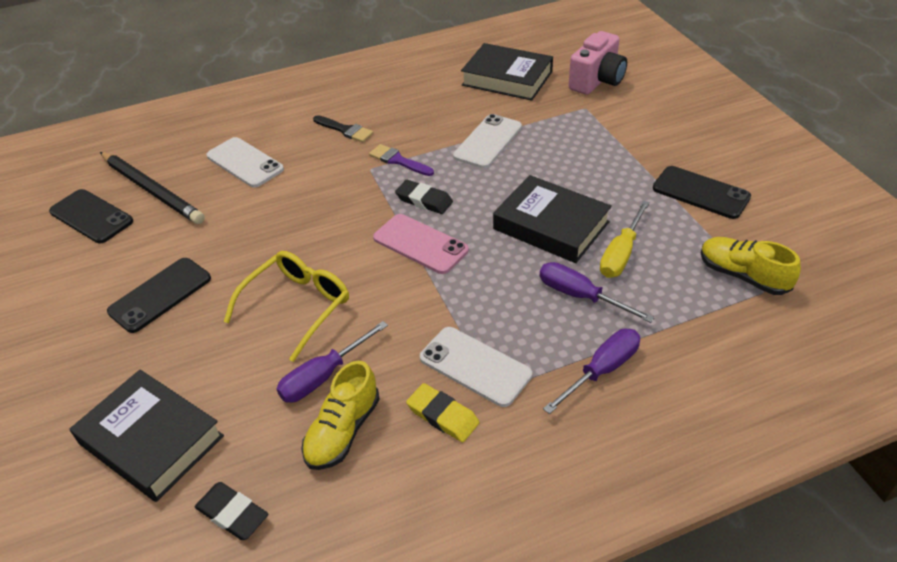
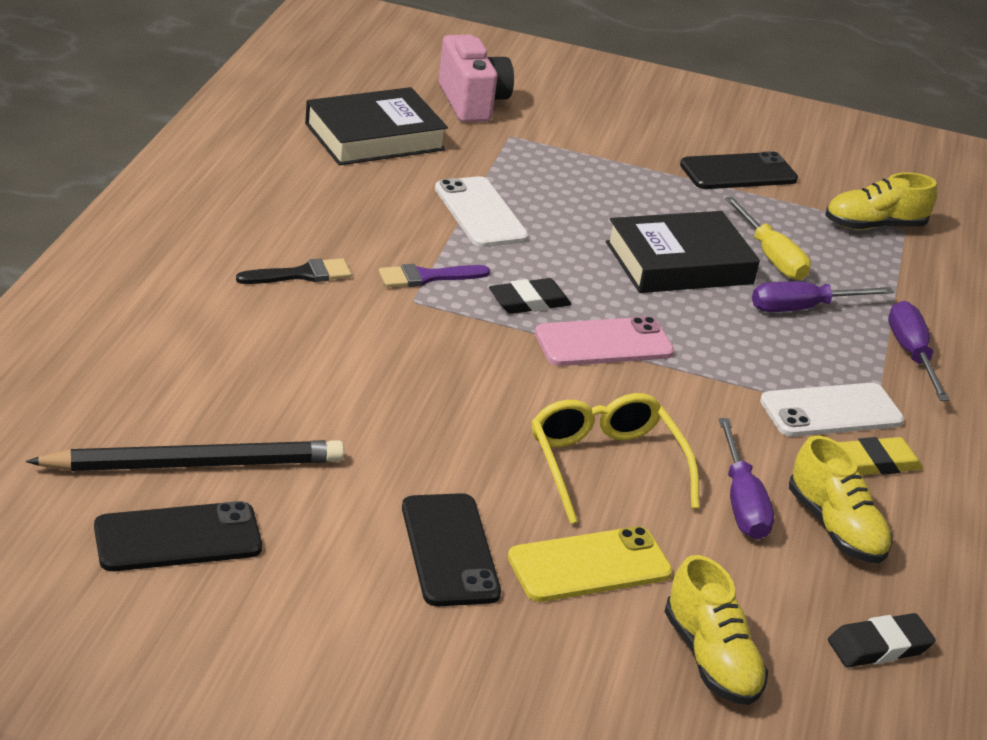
camera: 60 degrees left, 10 degrees down
black book [70,370,224,502] -> yellow shoe [664,555,768,705]
white phone [207,137,284,188] -> none
none -> yellow phone [508,526,673,602]

